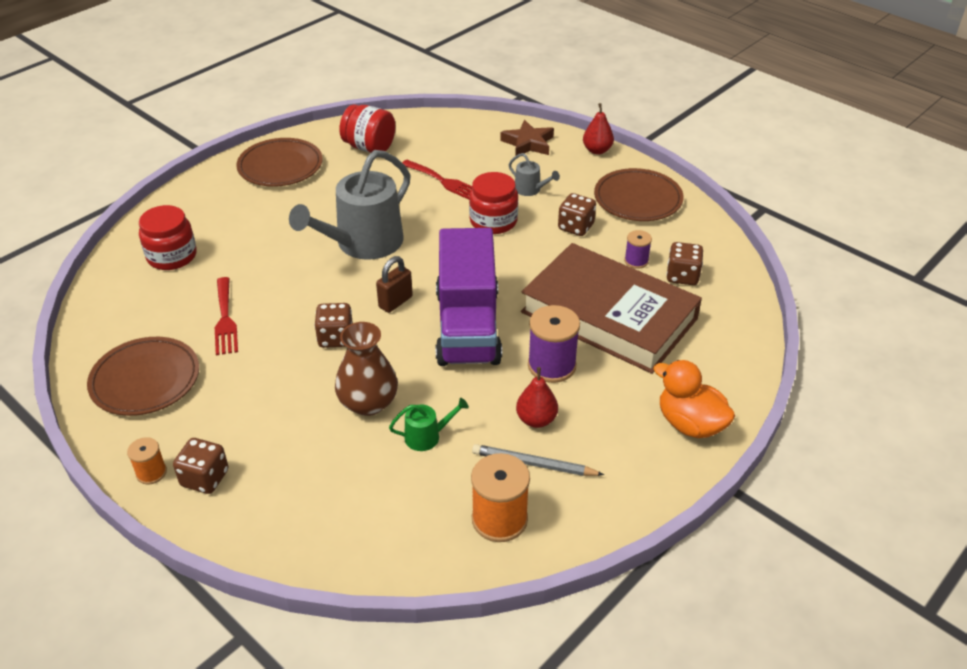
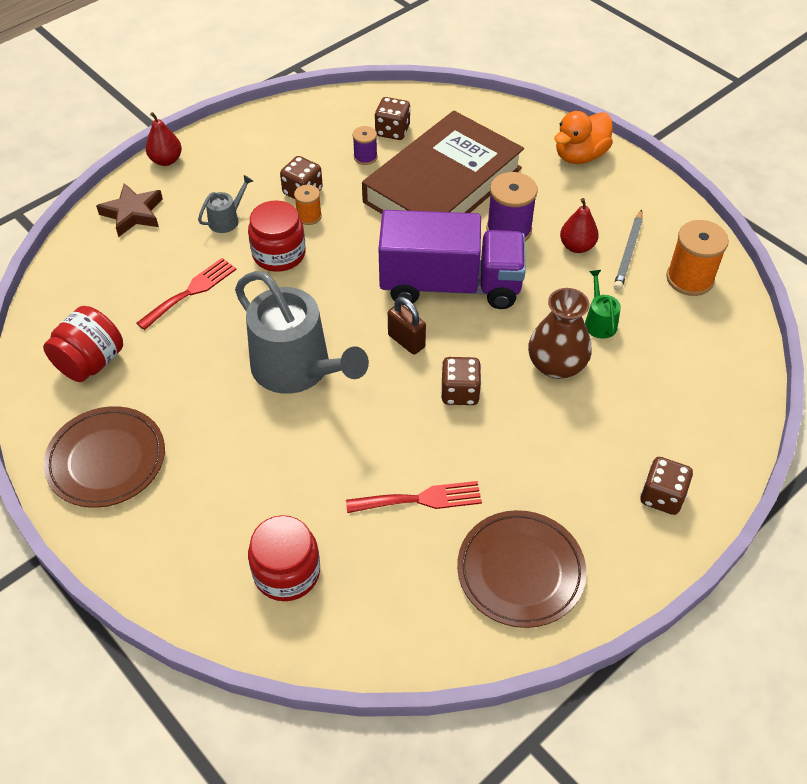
camera: 85 degrees left, 10 degrees up
orange spool [127,437,167,484] -> orange spool moved to [294,185,322,225]
brown plate [594,168,684,221] -> none

